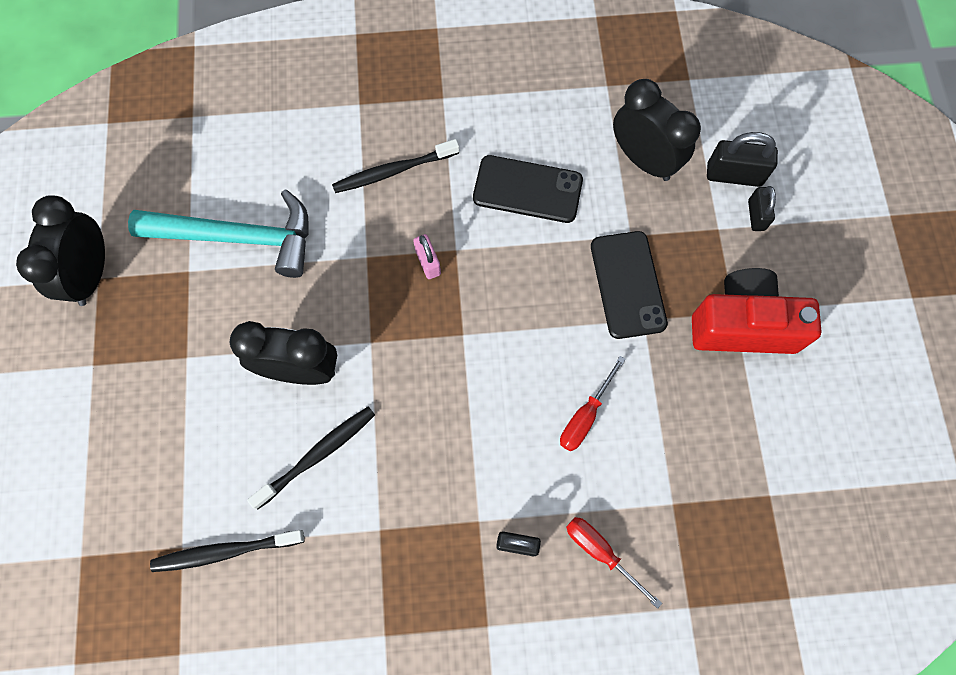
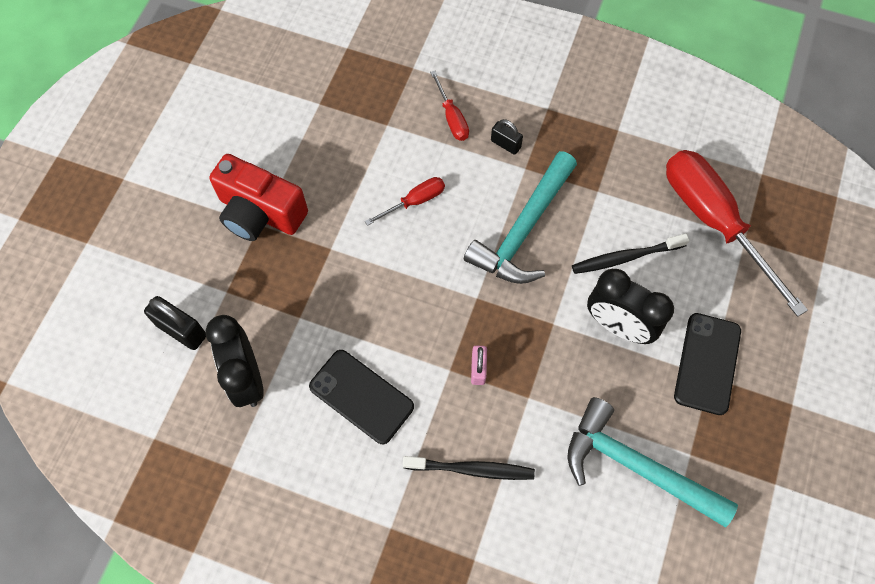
camera: 155 degrees left, 5 degrees down
black clock [16,195,105,306] -> none
black toothbrush [150,530,304,572] -> red screwdriver [666,150,808,317]
black phone [591,231,668,339] -> black phone moved to [674,313,741,415]
black padlock [748,186,776,231] -> none
none -> turquoise hammer [464,151,577,284]

